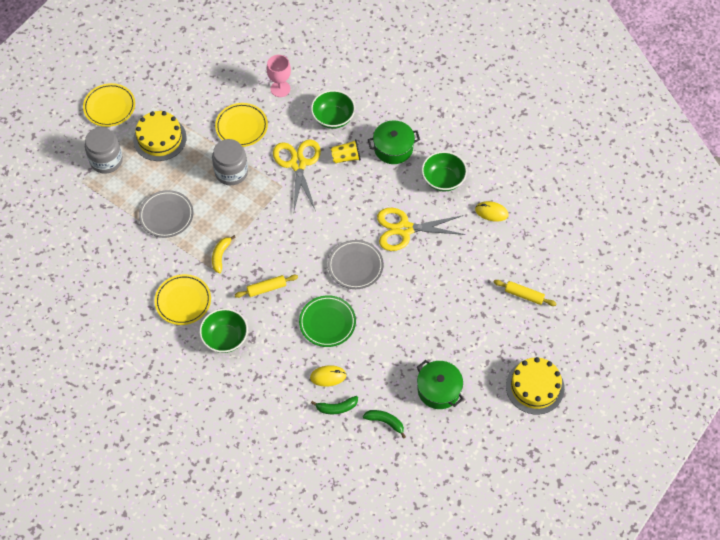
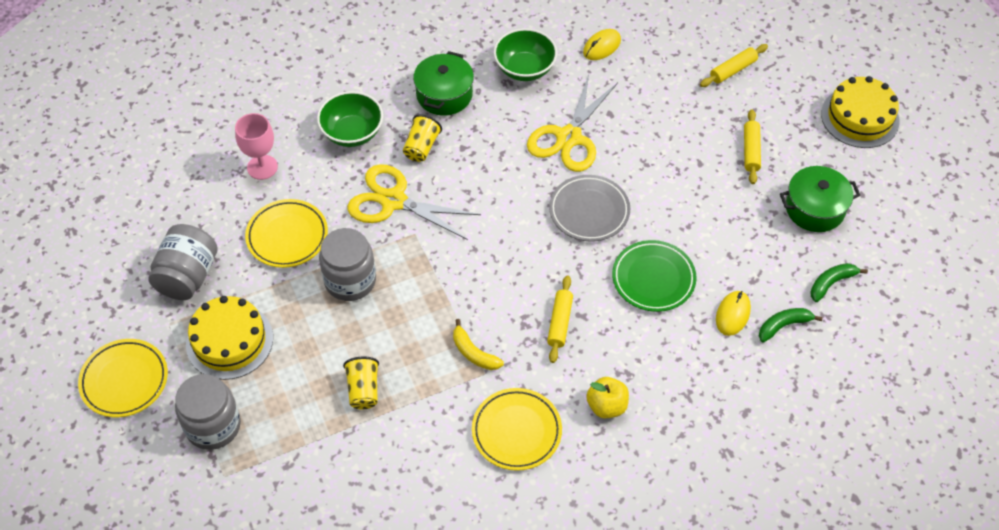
camera: 60 degrees left, 5 degrees down
grey plate [139,190,193,238] -> yellow cup [343,357,379,409]
green bowl [199,308,248,353] -> yellow apple [586,377,629,418]
green banana [311,396,358,414] -> green banana turned 135 degrees counterclockwise [759,308,823,343]
none -> grey jar [148,224,218,300]
none -> yellow rolling pin [744,110,761,184]

